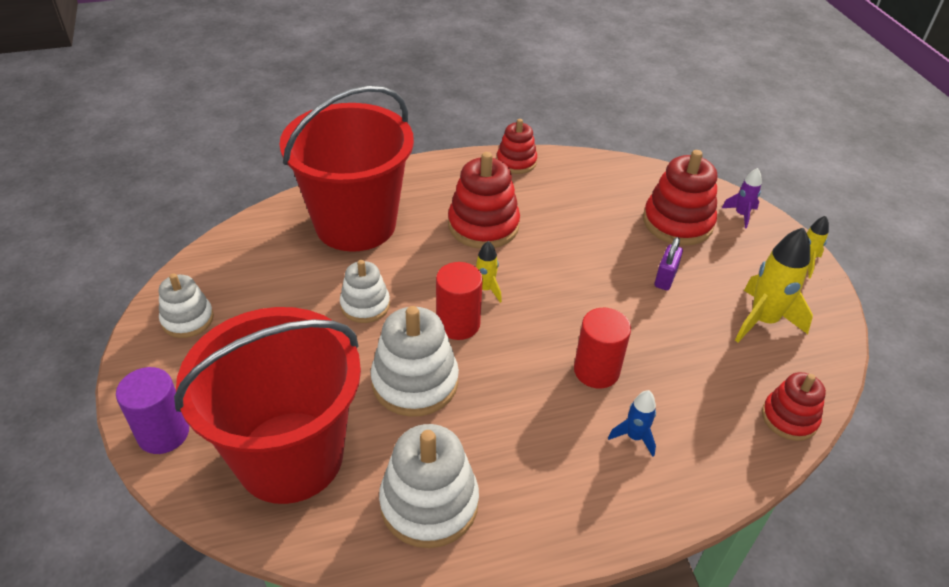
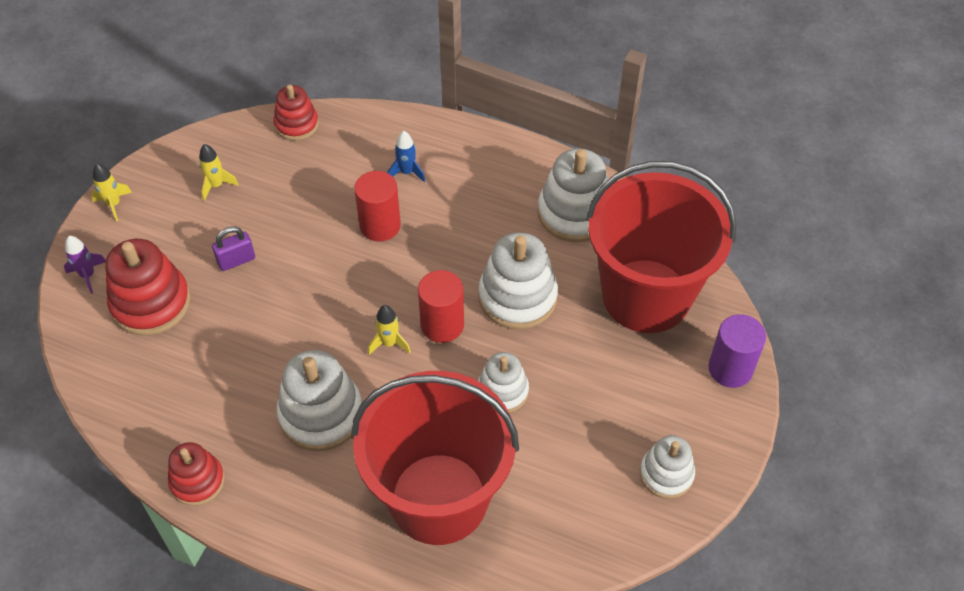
camera: 140 degrees left, 10 degrees up
red stacking toy [448,152,520,249] -> white stacking toy [277,350,362,451]
yellow rocket [735,227,813,342] -> yellow rocket [199,144,239,201], size x0.54

